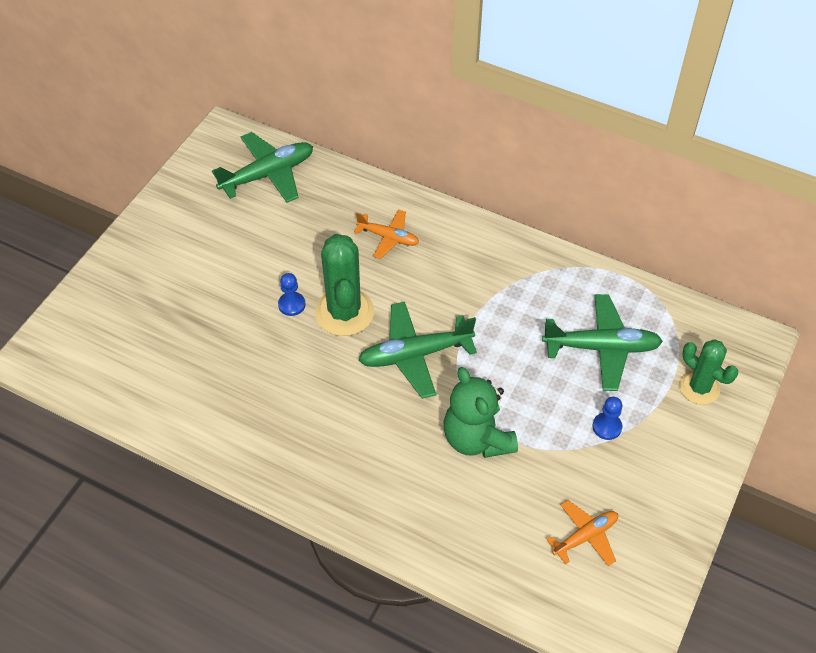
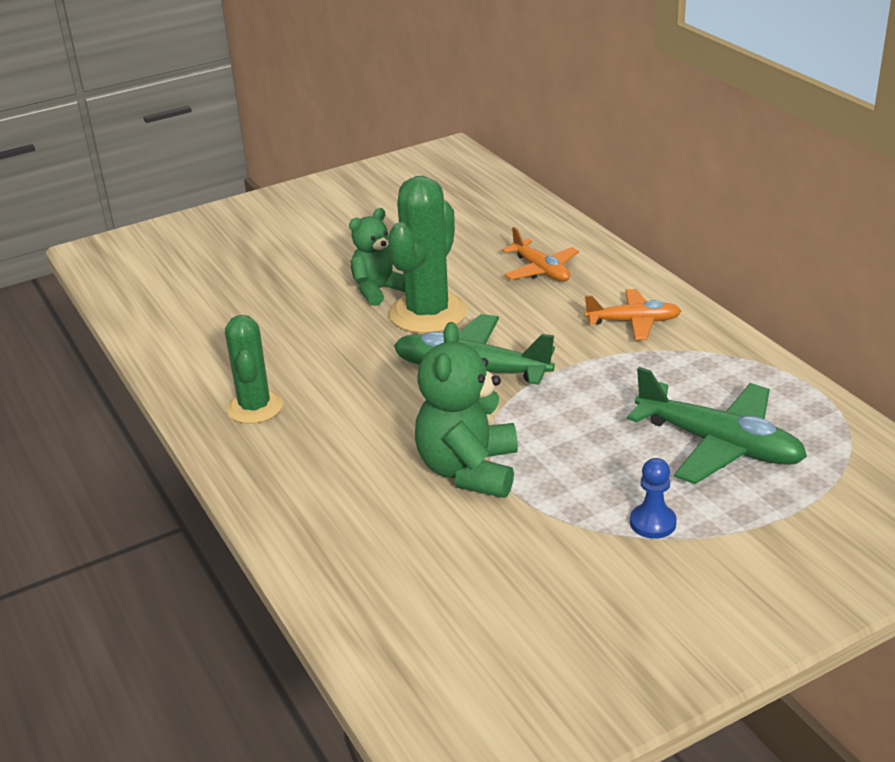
camera: 35 degrees right, 20 degrees down
green plane [212,132,313,203] -> none
blue pawn [278,273,306,316] -> green teddy bear [349,208,405,306]
orange plane [546,500,618,566] -> orange plane moved to [585,289,681,340]
green cactus [679,339,738,405] -> green cactus moved to [225,315,283,424]

